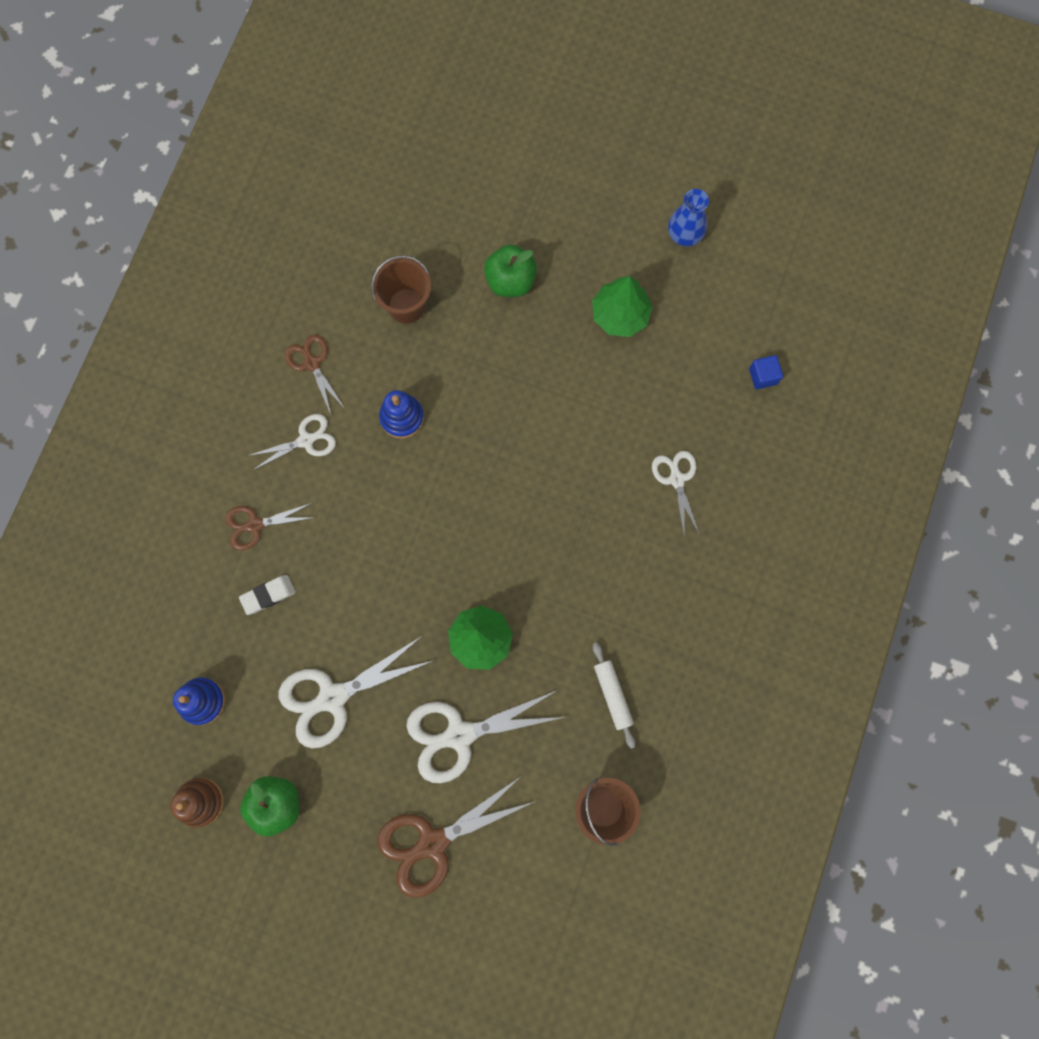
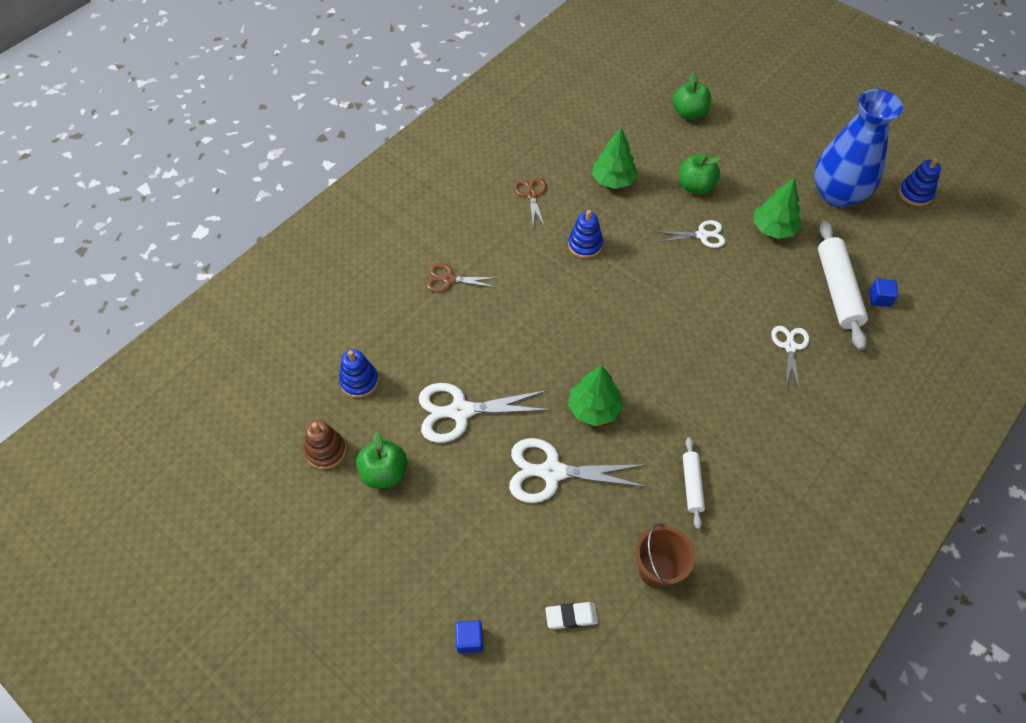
camera: 20 degrees right, 20 degrees down
white eraser [239,575,296,615] -> white eraser moved to [545,602,598,629]
white scissors [248,414,336,470] -> white scissors moved to [656,220,726,248]
brown bucket [371,255,431,324] -> green tree [592,128,638,189]
brown scissors [377,777,536,898] -> none
blue vase [668,189,709,247] -> blue vase [814,89,903,207], size x2.07
none -> blue cube [455,620,483,653]
none -> green apple [673,72,711,120]
none -> white rolling pin [818,221,868,350]
none -> blue stacking toy [899,158,941,206]

